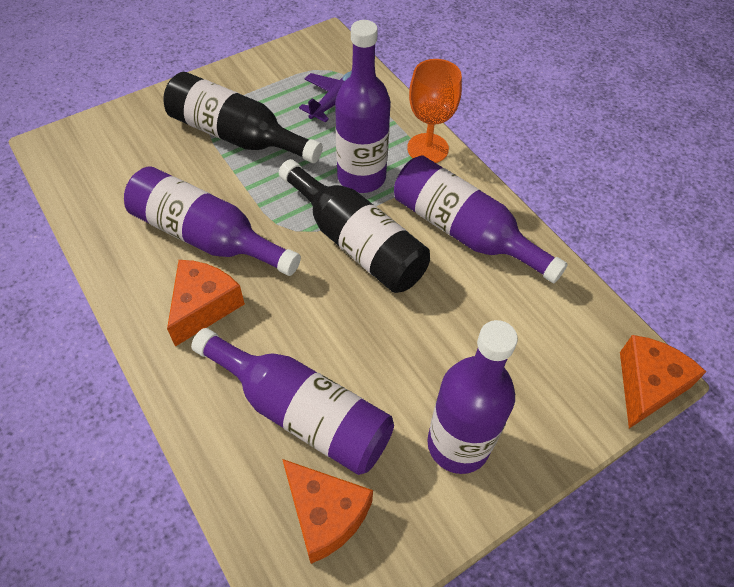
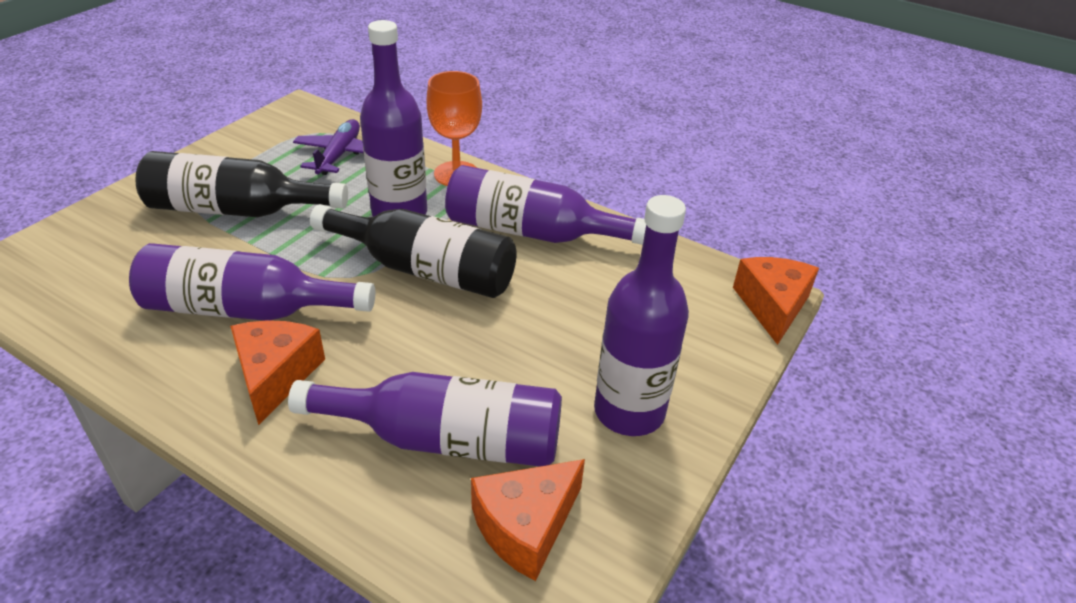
camera: 25 degrees left, 15 degrees down
orange cheese [282,459,373,564] -> orange cheese turned 120 degrees clockwise [471,459,585,581]

